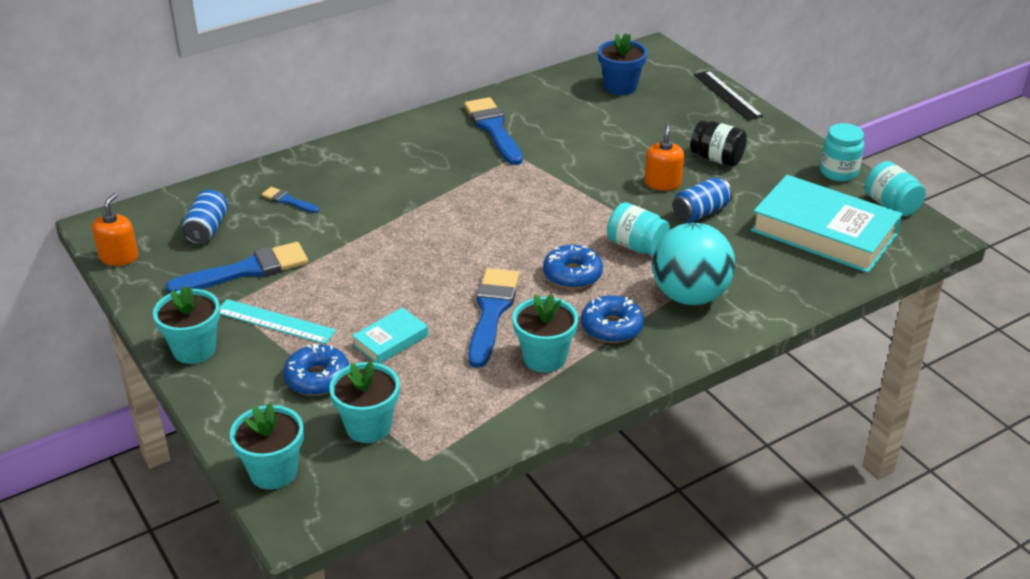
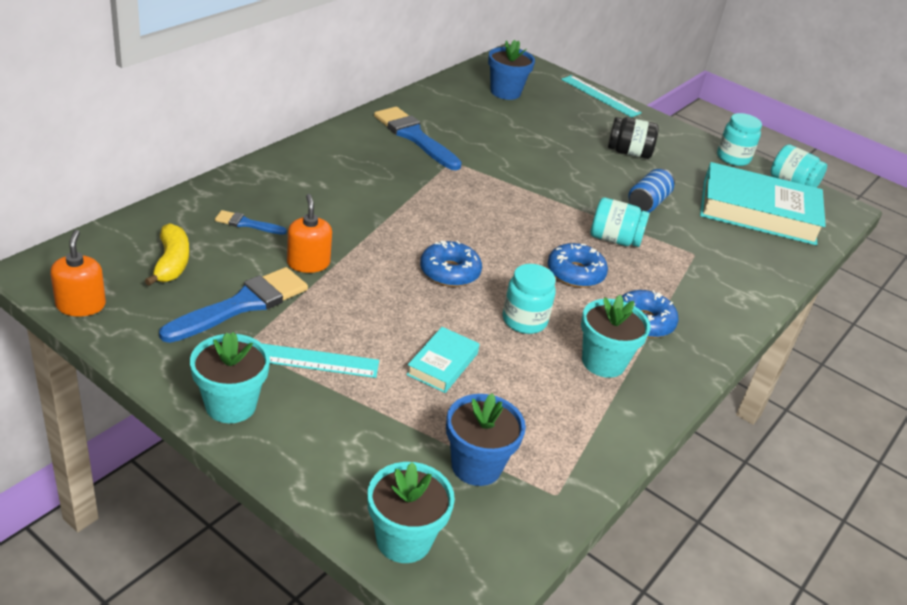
camera: 25 degrees left, 0 degrees up
blue can [182,190,228,244] -> yellow banana [145,223,189,286]
blue donut [283,344,350,396] -> blue donut moved to [420,240,482,287]
turquoise flower pot [329,361,400,443] -> blue flower pot [446,393,526,486]
blue brush [468,268,519,368] -> turquoise jar [503,264,556,334]
orange soap dispenser [645,122,684,191] -> orange soap dispenser moved to [287,194,332,273]
turquoise ball [652,223,735,305] -> none
black ruler [694,71,763,121] -> turquoise ruler [561,75,642,118]

